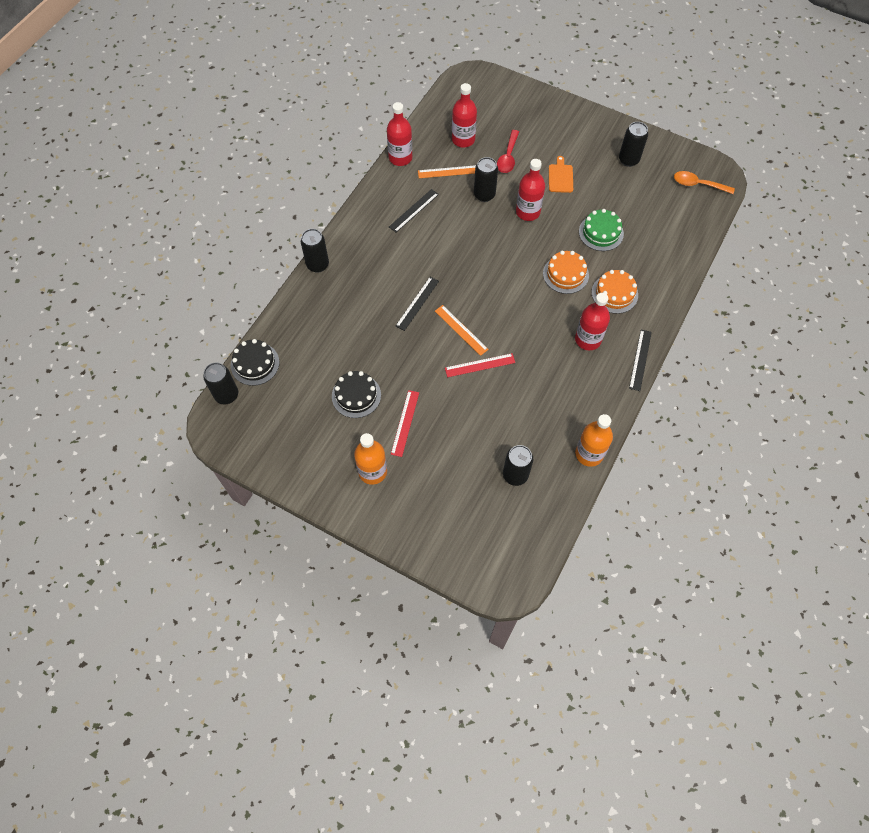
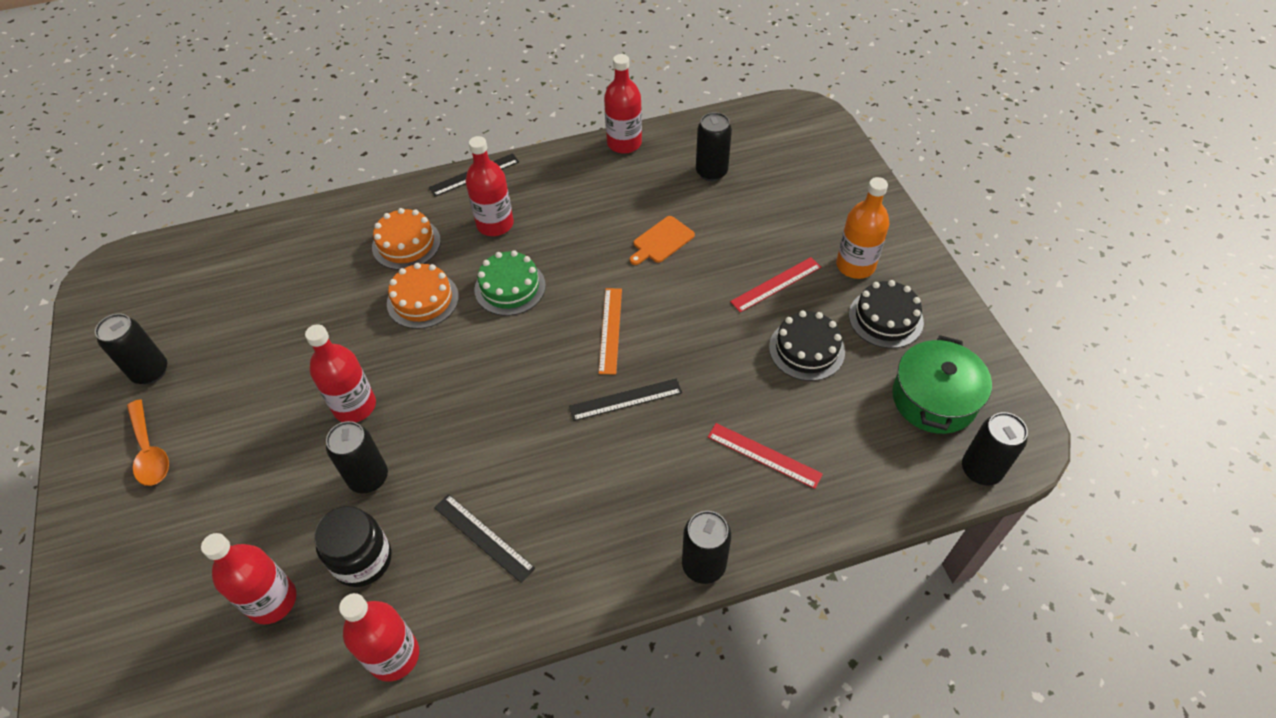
camera: 135 degrees left, 10 degrees down
black cake [231,339,279,386] -> black cake moved to [849,280,924,348]
black ruler [389,189,439,232] -> black ruler turned 45 degrees clockwise [434,494,535,583]
orange ruler [418,165,476,178] -> black jar [314,506,392,587]
red ruler [445,353,515,377] -> red ruler moved to [708,423,823,489]
red spoon [497,130,519,173] -> none
orange cutting board [549,156,573,193] -> orange cutting board moved to [630,216,695,265]
orange bottle [575,414,613,467] -> red bottle [604,54,642,154]
green cake [579,209,624,251] -> green cake moved to [474,250,546,316]
orange spoon [674,171,735,194] -> orange spoon moved to [127,399,169,486]
none -> green pot [892,335,992,434]

